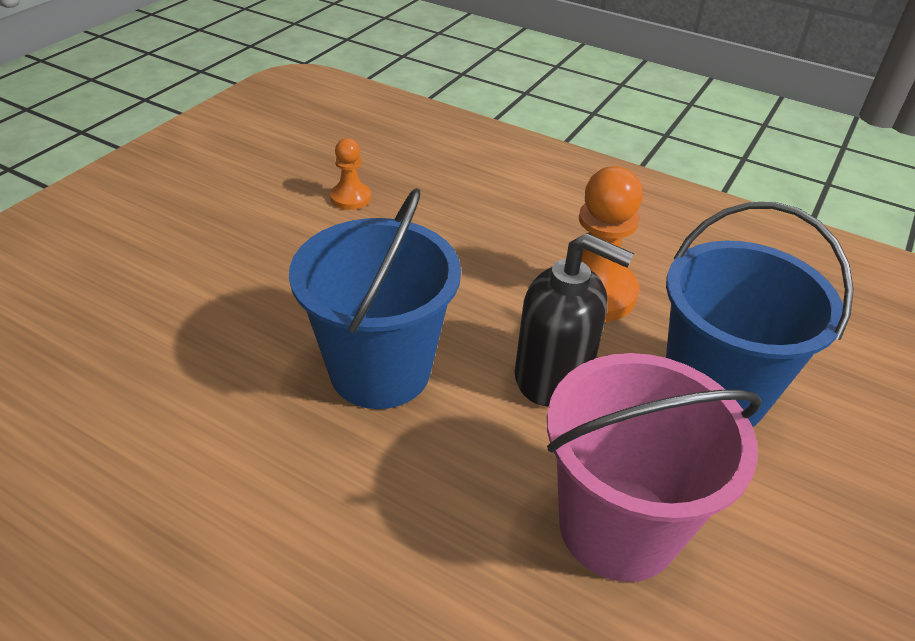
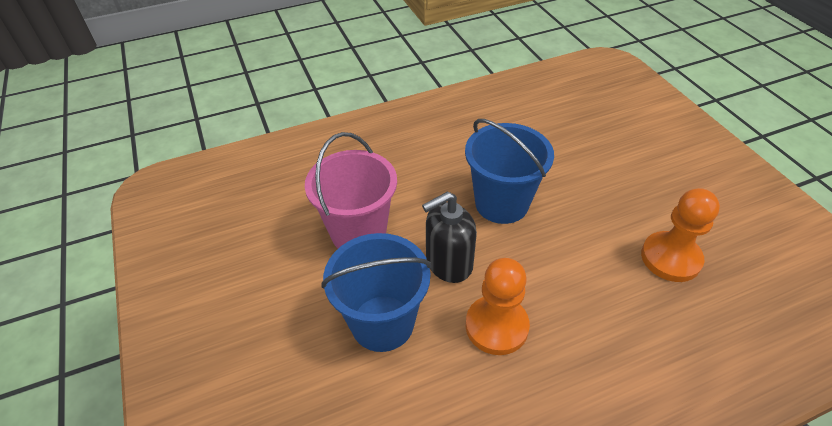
camera: 130 degrees right, 5 degrees up
orange pawn [330,138,371,210] -> orange pawn [641,188,720,282], size x1.90

